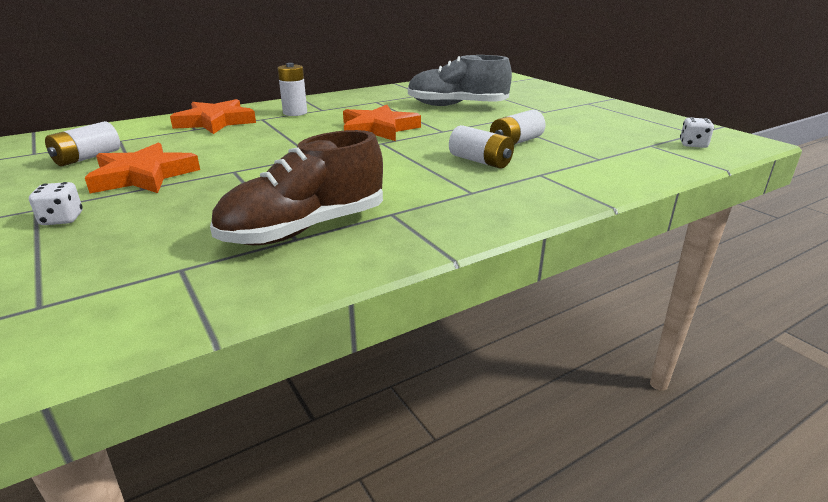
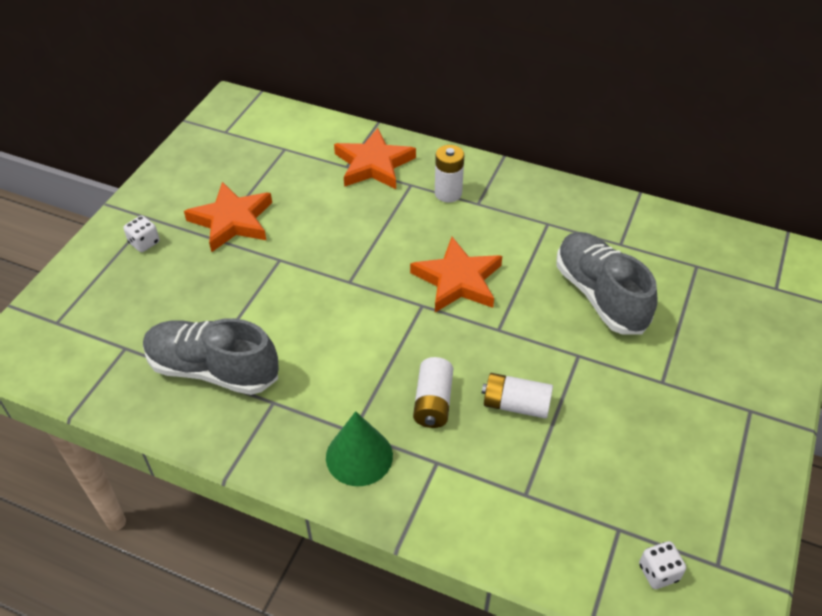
camera: 55 degrees right, 20 degrees up
white battery [45,121,120,166] -> none
brown shoe [210,130,383,246] -> grey shoe [143,318,279,395]
none -> green cone [326,411,393,486]

